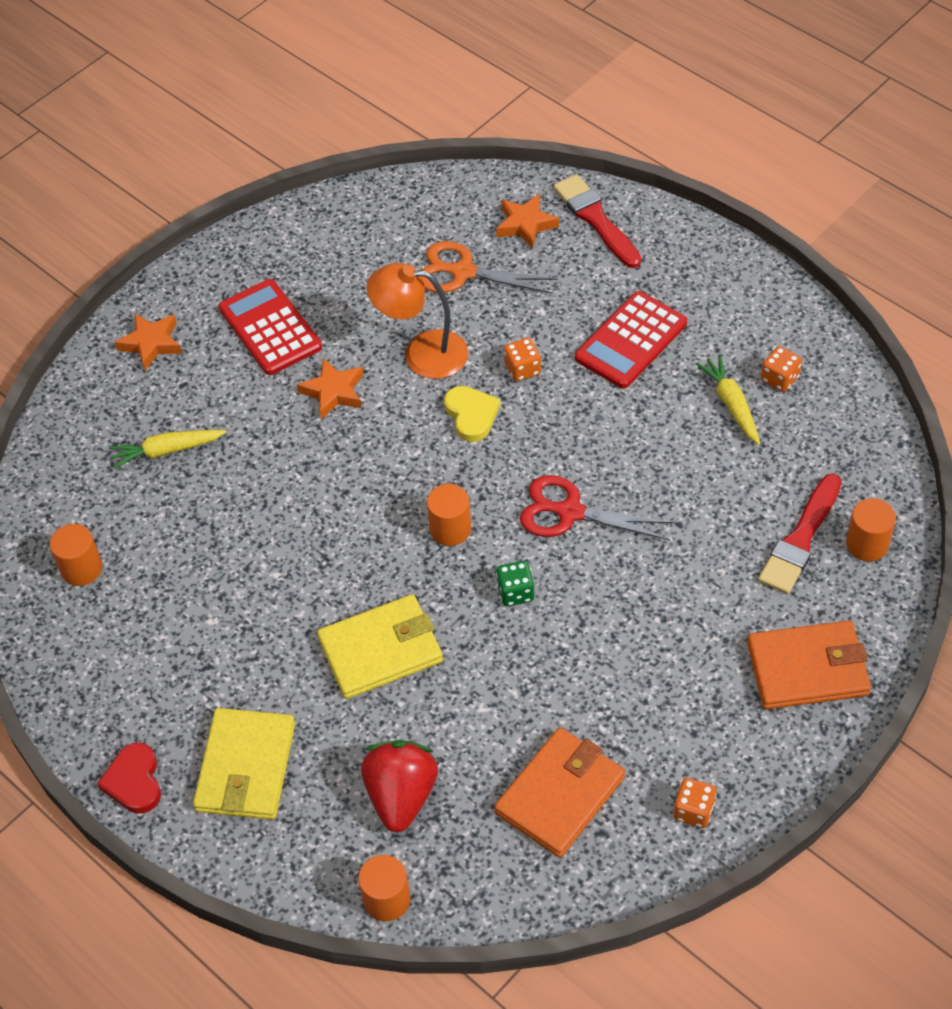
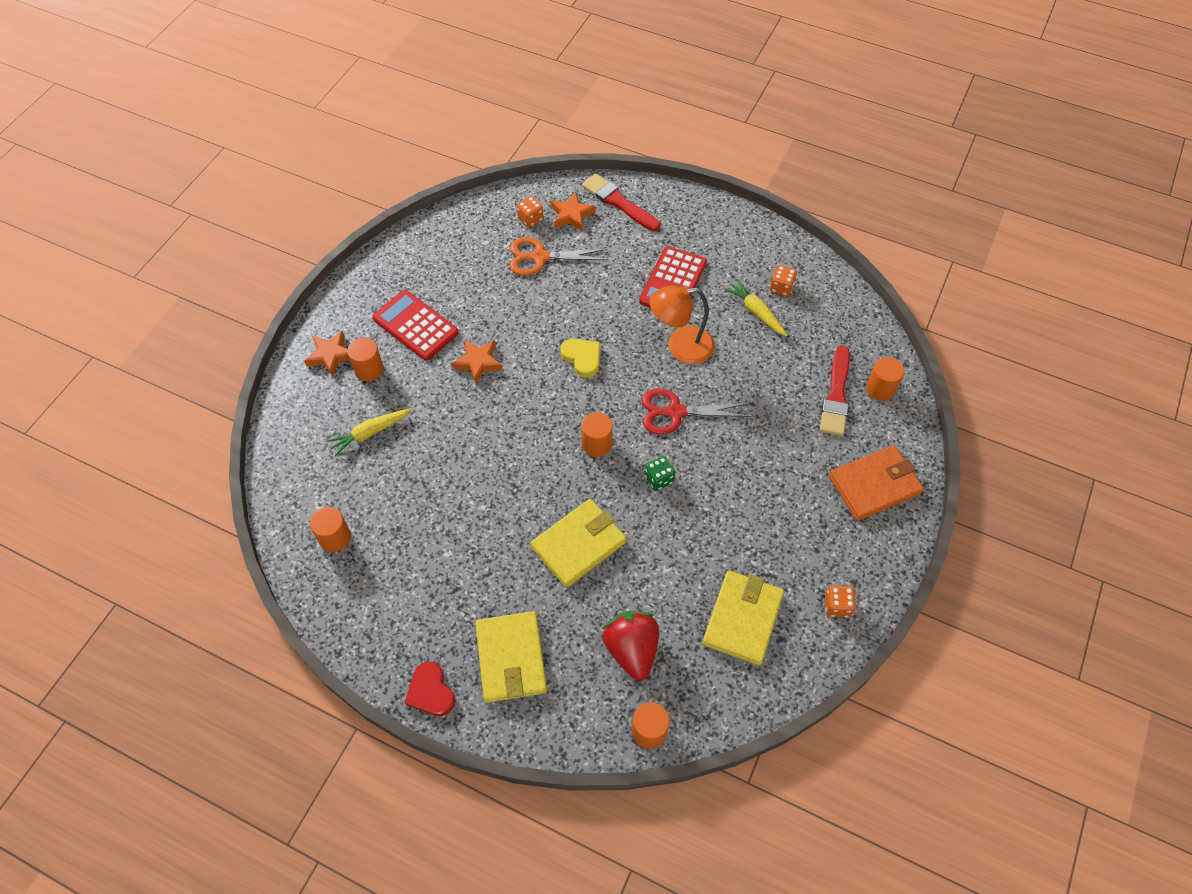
camera: 20 degrees left, 5 degrees up
orange lamp [367,263,468,379] -> orange lamp moved to [649,285,715,364]
orange wallet [494,727,625,858] -> yellow wallet [702,570,784,666]
orange dice [504,337,541,382] -> orange dice moved to [517,196,544,228]
none -> orange cylinder [347,337,384,381]

